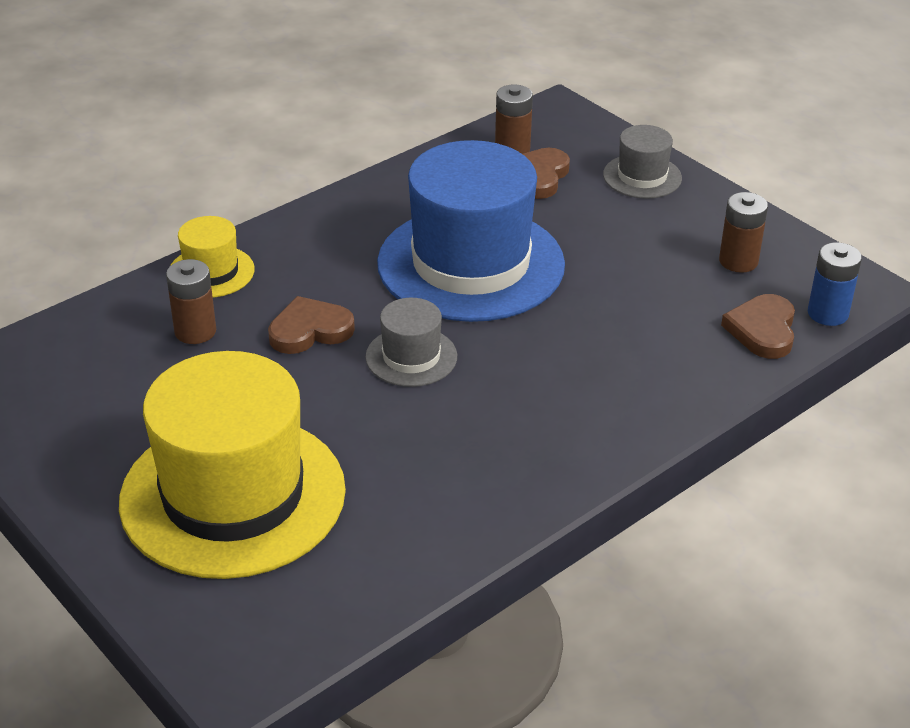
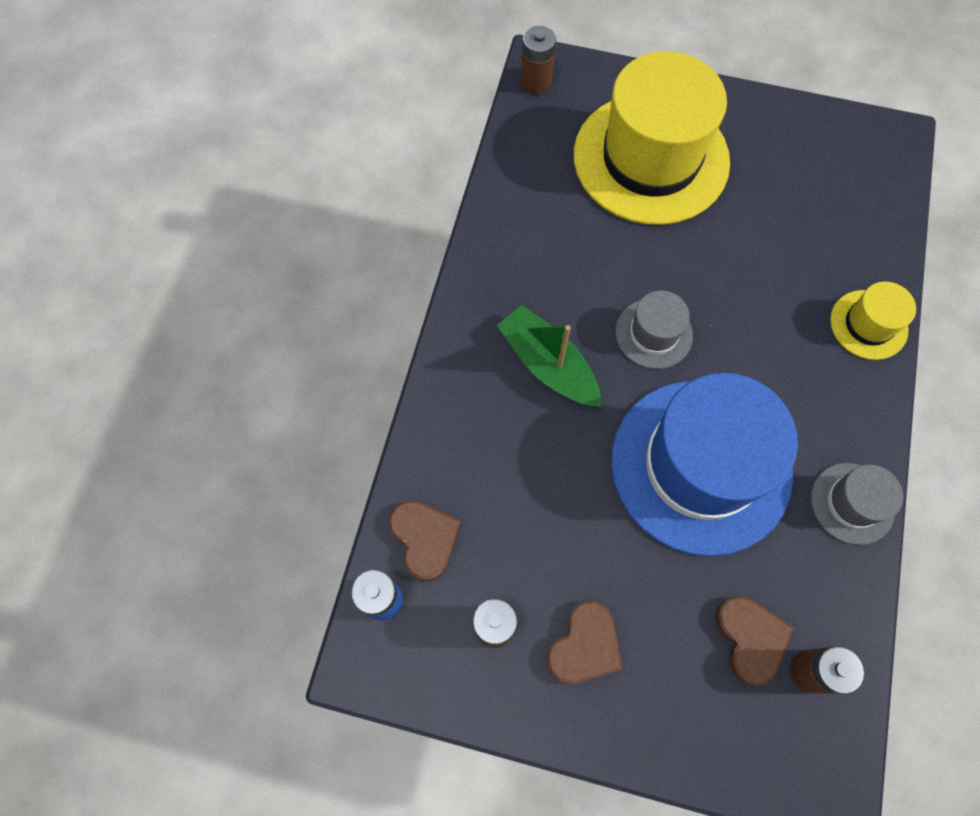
camera: 145 degrees right, 30 degrees up
brown battery [166,259,216,344] -> brown battery moved to [521,26,556,94]
brown heart [268,296,355,354] -> brown heart moved to [546,601,622,684]
grey hat [603,125,682,199] -> grey hat moved to [811,463,903,545]
none -> green boat [497,305,601,407]

